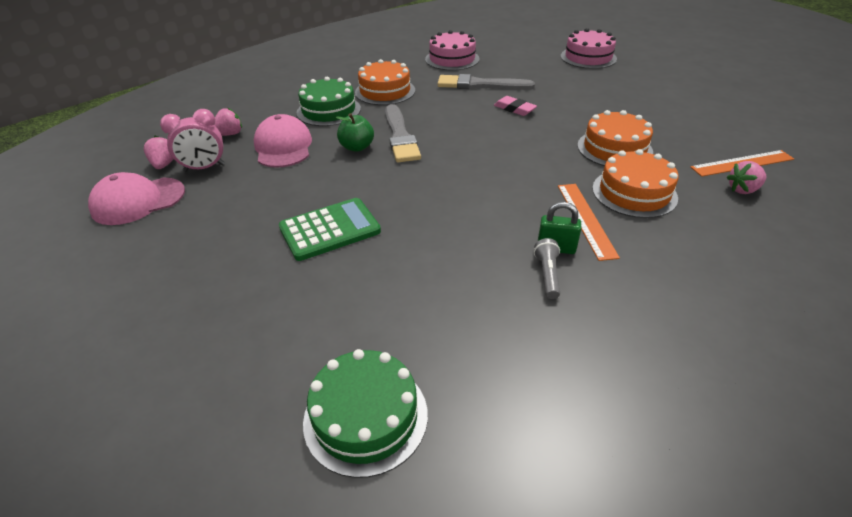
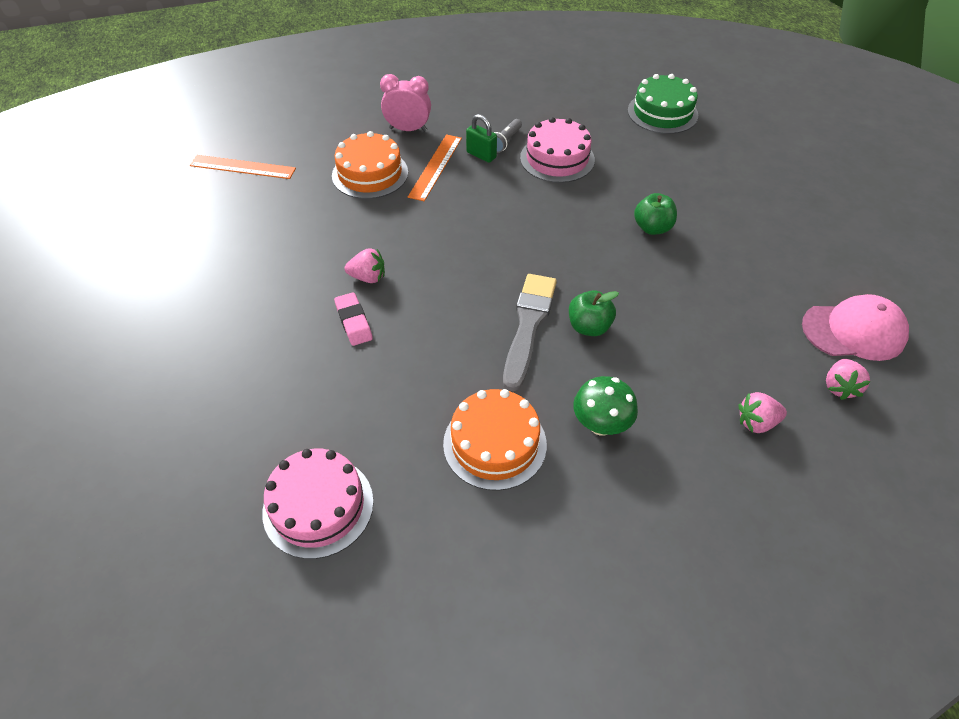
camera: 155 degrees left, 10 degrees up
pink clock [160,109,225,172] -> pink clock moved to [380,74,431,132]
pink cap [254,114,312,168] -> none
green calculator [279,198,381,261] -> green apple [634,193,677,235]
green cake [297,77,361,126] -> green mushroom [573,376,638,436]
grey brush [437,74,535,90] -> none
pink cake [561,28,617,69] -> pink cake moved to [520,117,595,183]
orange cake [577,110,653,166] -> none
pink strawberry [726,161,766,194] -> pink strawberry moved to [344,248,385,283]

